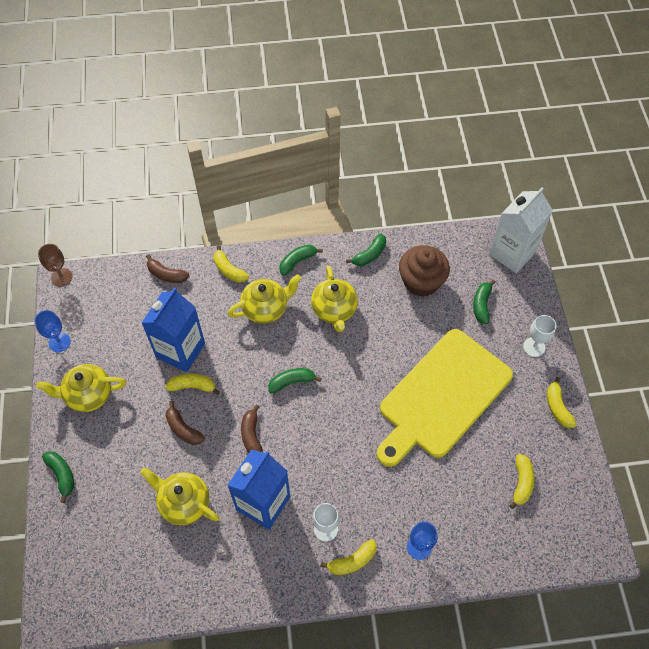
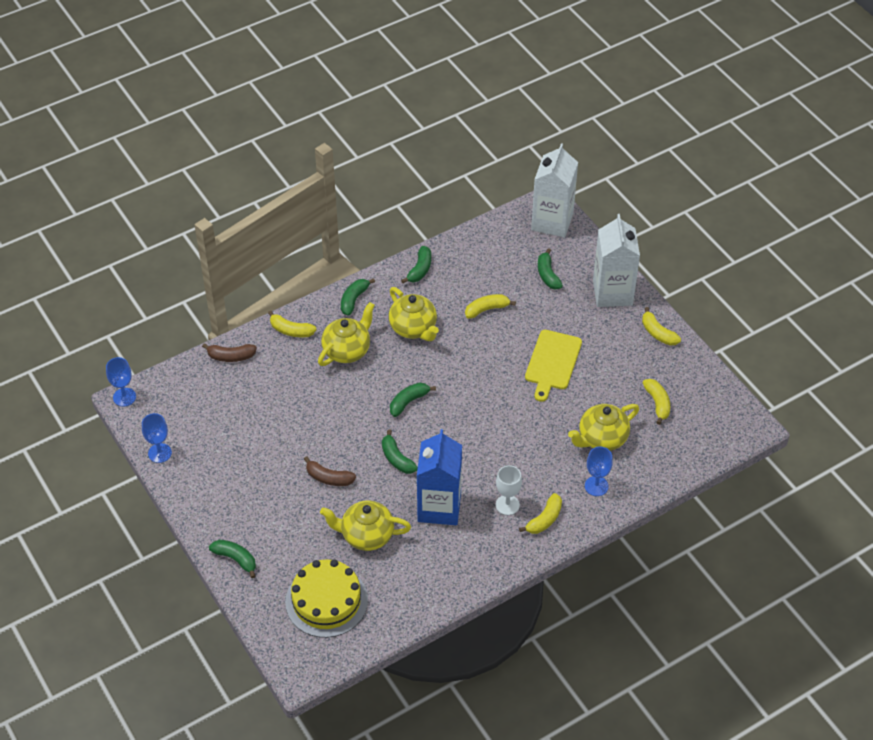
camera: 25 degrees left, 10 degrees down
yellow teapot [36,364,126,412] -> yellow teapot moved to [568,404,639,451]
brown goblet [38,244,72,287] -> blue goblet [106,357,136,406]
blue carton [142,288,205,372] -> none
yellow banana [165,374,220,395] -> yellow banana moved to [465,294,516,319]
brown banana [241,404,263,453] -> green banana [382,430,418,474]
yellow cutting board [377,329,513,467] -> yellow cutting board [525,330,582,402], size x0.54
brown cupcake [399,245,450,297] -> none
white goblet [523,315,556,357] -> white carton [593,214,640,307]
none -> yellow cake [285,559,368,638]

